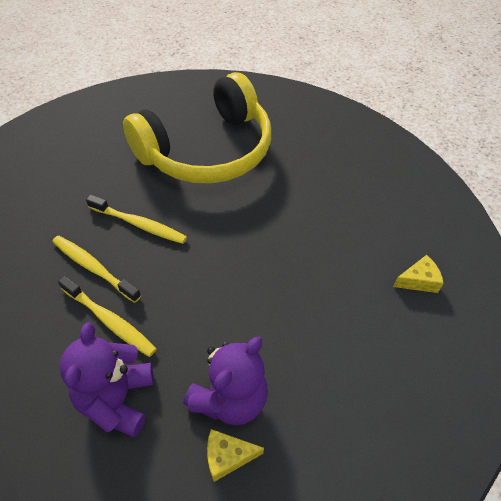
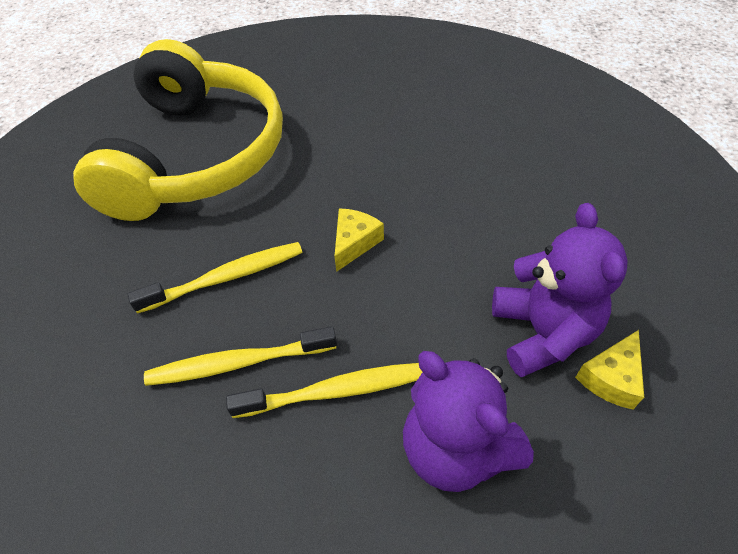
camera: 45 degrees left, 0 degrees up
yellow cheese [393,255,444,293] -> yellow cheese moved to [334,208,384,272]

